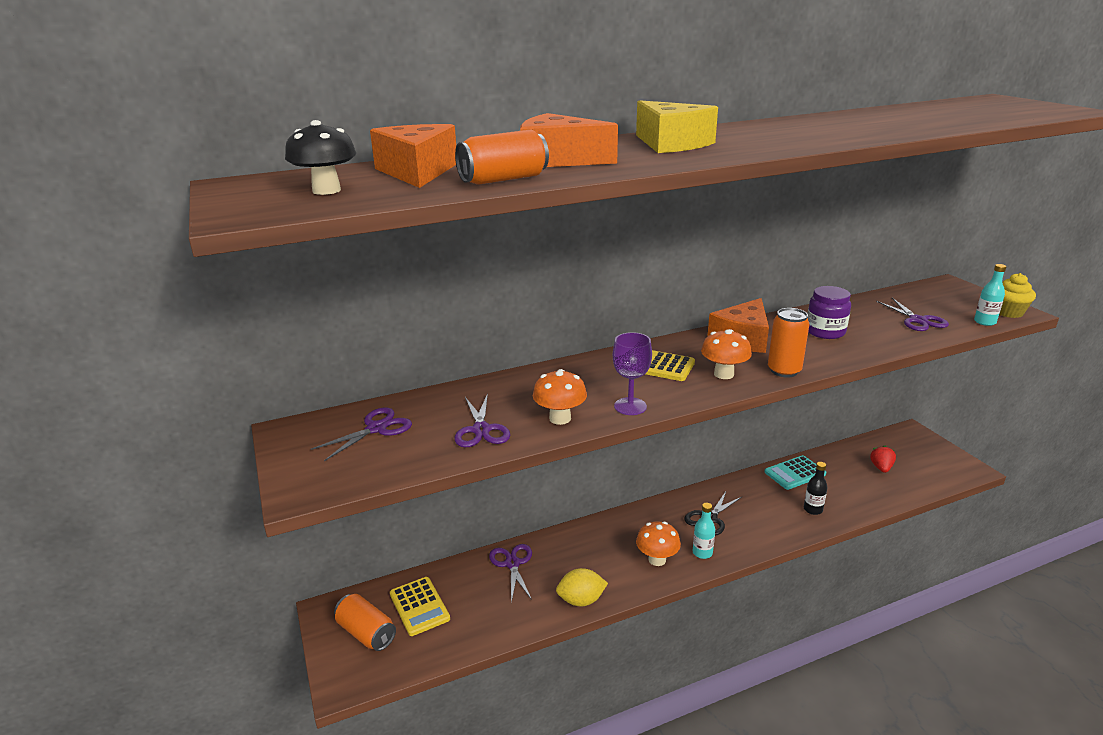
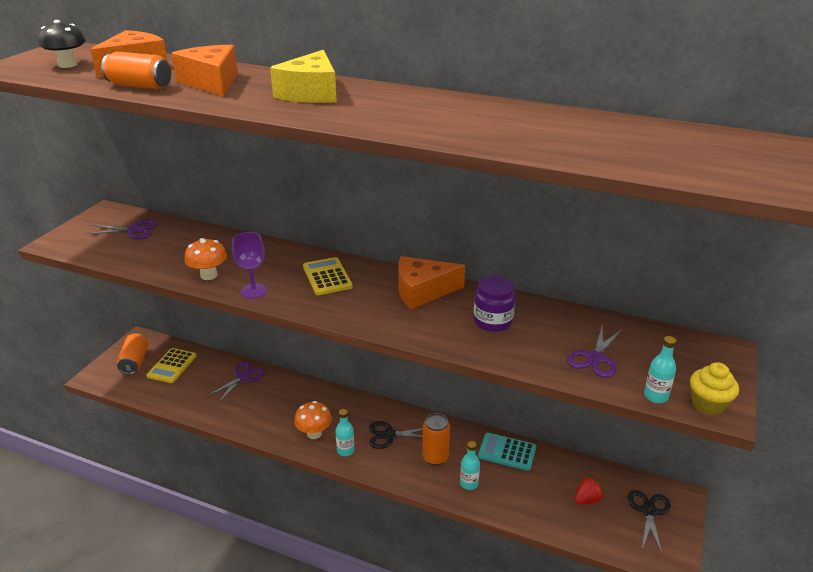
camera: 45 degrees right, 5 degrees up
purple scissors [454,393,510,447] -> none
yellow lemon [556,568,608,606] -> none
orange mushroom [701,329,752,379] -> none
orange can [768,308,809,377] -> orange can moved to [422,413,450,466]
black bottle [804,462,827,515] -> turquoise bottle [460,441,480,490]
none -> black scissors [628,490,671,554]

